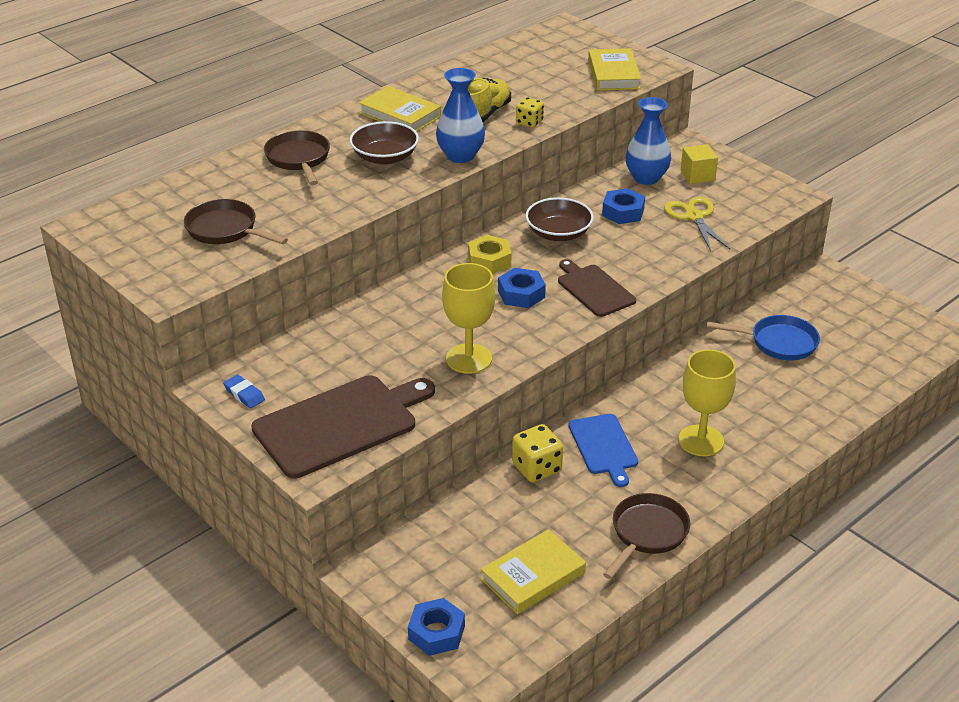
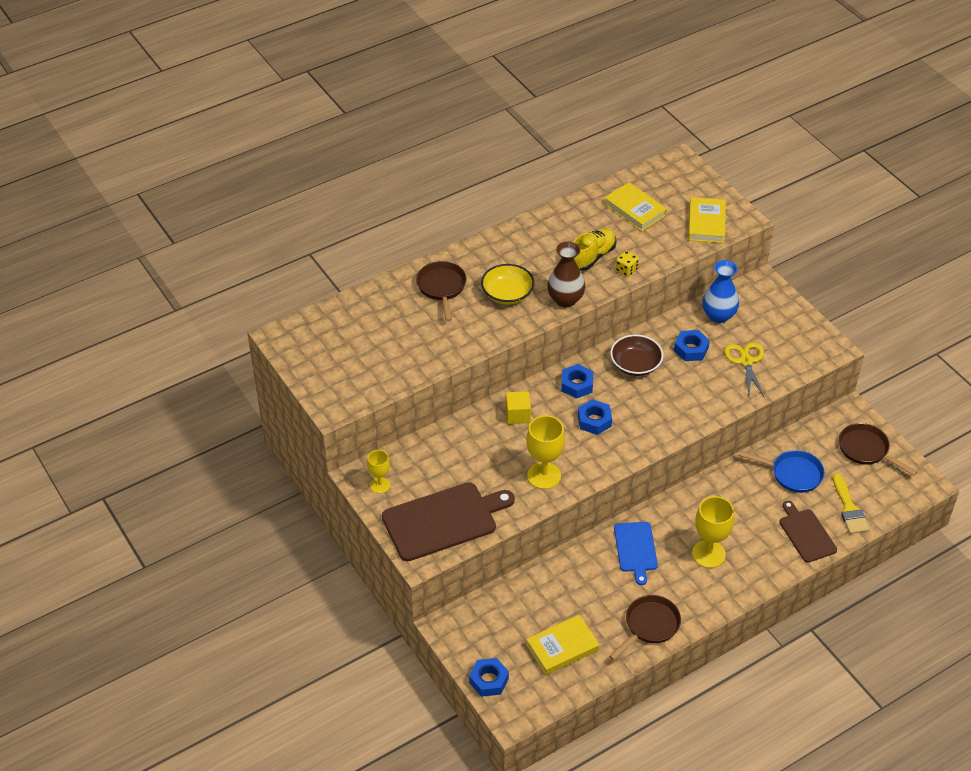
camera: 10 degrees right, 10 degrees up
brown pan [184,199,288,244] -> brown pan moved to [839,423,917,476]
blue eraser [223,375,265,408] -> yellow goblet [367,450,390,494]
brown bowl [349,121,419,165] -> yellow bowl [481,264,534,305]
yellow book [359,86,441,132] -> yellow book moved to [604,182,667,231]
blue vase [436,68,485,163] -> brown vase [547,242,585,307]
yellow nut [468,235,512,274] -> blue nut [561,364,593,399]
yellow dice [512,424,563,482] -> none
brown cutting board [558,259,636,317] -> brown cutting board moved to [779,501,837,563]
yellow cube [681,144,718,184] -> yellow cube moved to [506,391,531,424]
none -> yellow brush [833,473,870,534]

